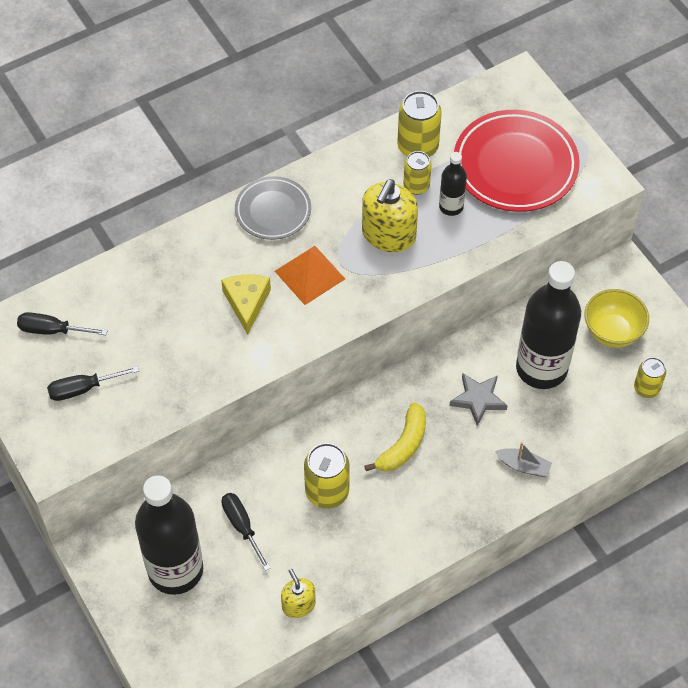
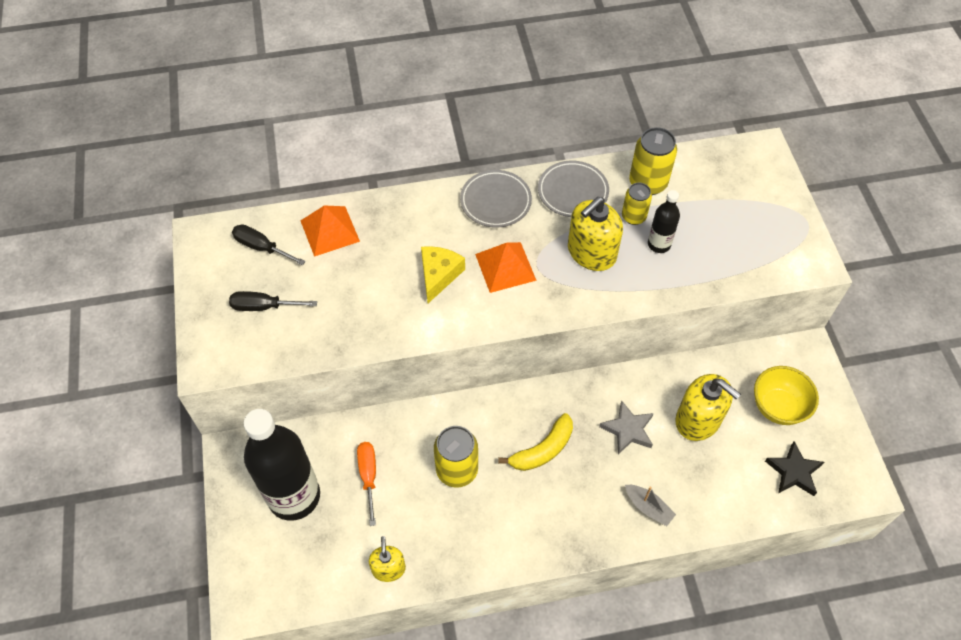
camera: 20 degrees right, 0 degrees up
black screwdriver [221,493,270,571] -> orange screwdriver [357,442,376,526]
red plate [454,110,580,212] -> none
black bottle [516,261,581,389] -> yellow soap dispenser [675,374,741,441]
yellow can [634,357,666,398] -> black star [765,441,824,496]
none -> orange pyramid [301,206,360,257]
none -> grey plate [538,160,609,217]

